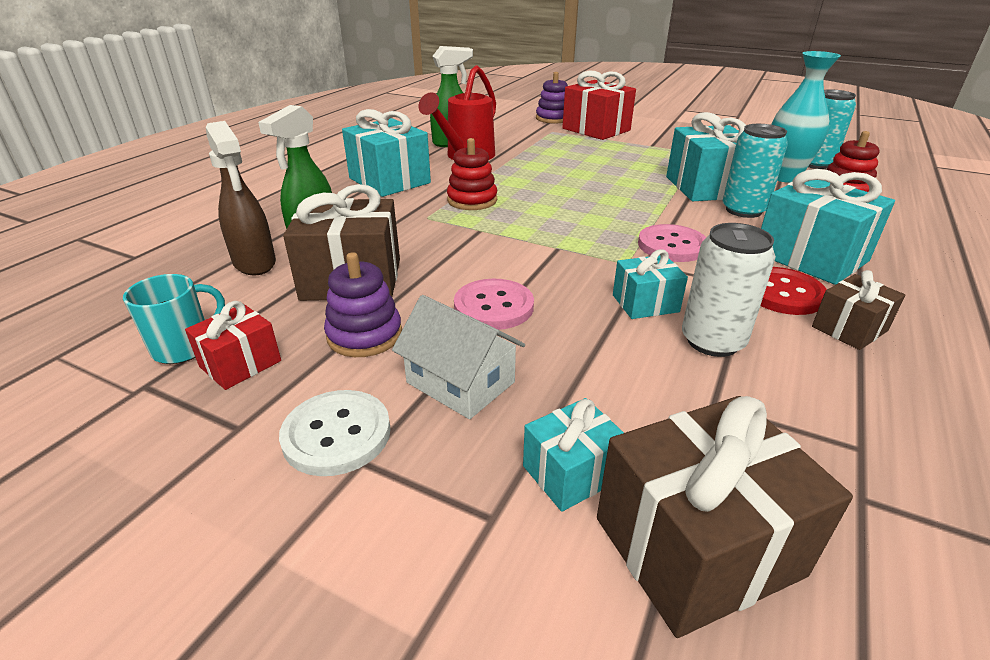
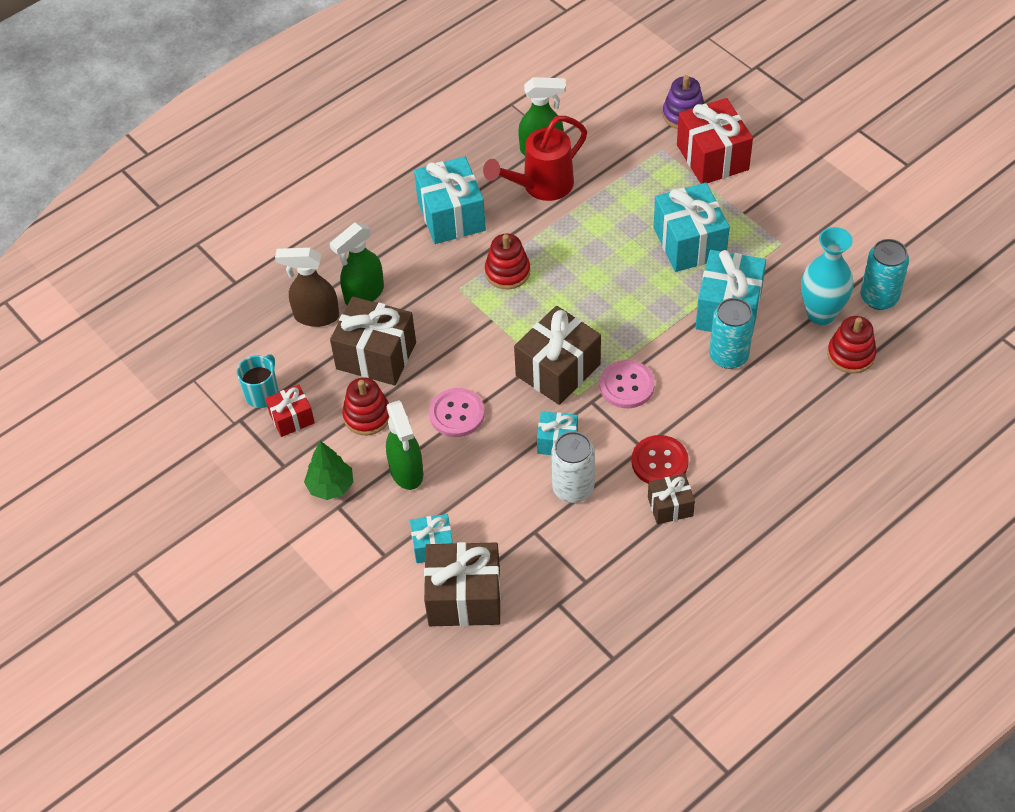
camera: 25 degrees right, 20 degrees up
turquoise mug [123,274,225,364] -> turquoise mug turned 45 degrees counterclockwise [237,354,279,408]
brown spray bottle [206,121,276,275] -> brown spray bottle turned 105 degrees clockwise [275,247,339,327]
white button [279,390,391,476] -> green tree [304,441,353,500]
purple stacking toy [324,252,402,357] -> red stacking toy [342,377,389,435]
white house [392,295,525,419] -> green spray bottle [386,400,423,490]
turquoise gift [761,169,895,285] -> turquoise gift moved to [653,183,730,272]
none -> brown gift [514,306,601,405]

